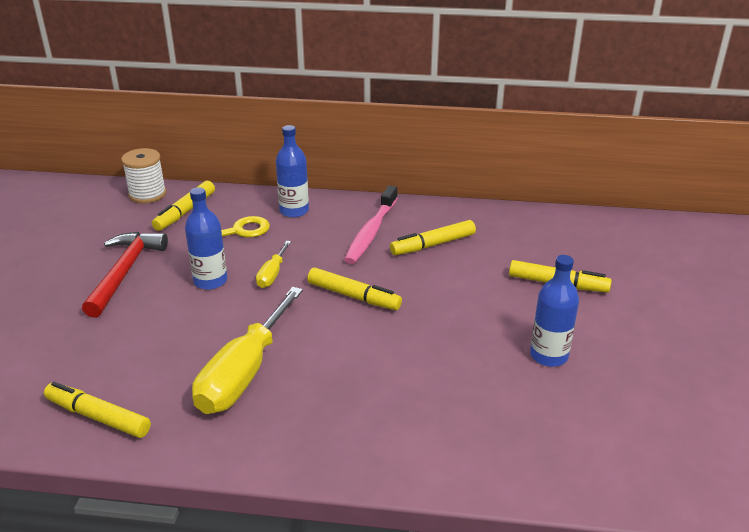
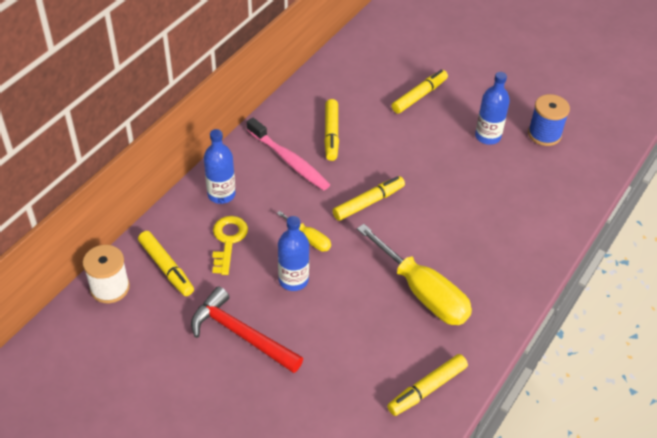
camera: 65 degrees left, 15 degrees up
none -> blue spool [528,94,570,146]

